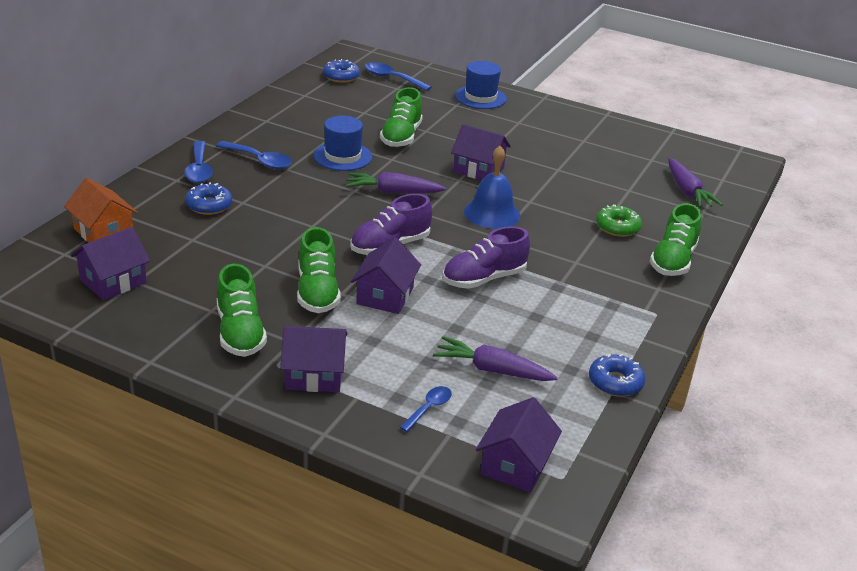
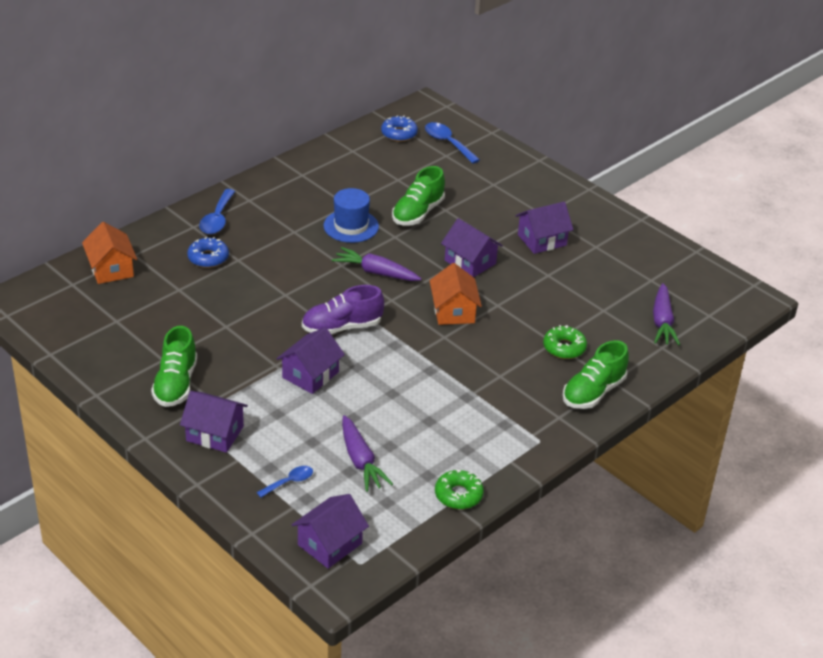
camera: 20 degrees right, 5 degrees up
purple house [71,227,150,300] -> purple house moved to [515,202,573,254]
blue spoon [216,141,292,169] -> none
green shoe [297,227,341,313] -> none
purple carrot [433,336,558,381] -> purple carrot turned 150 degrees counterclockwise [342,415,393,492]
purple shoe [443,226,530,289] -> none
blue hat [455,61,507,109] -> none
blue bell [464,146,520,229] -> orange house [429,263,482,325]
blue donut [589,354,645,397] -> green donut [435,470,484,509]

